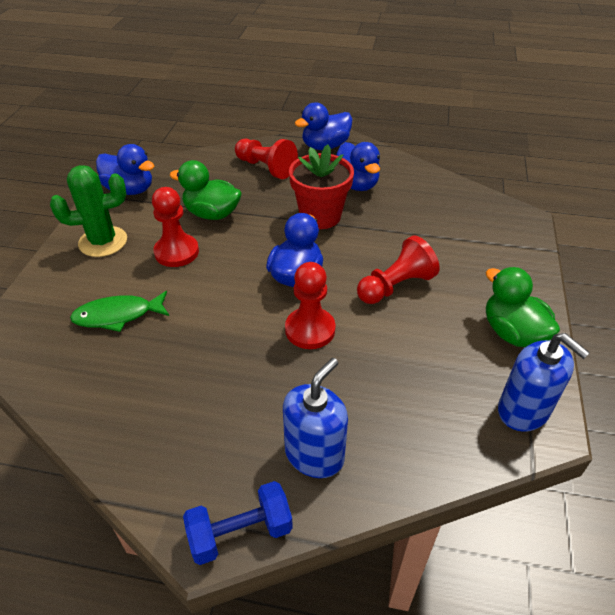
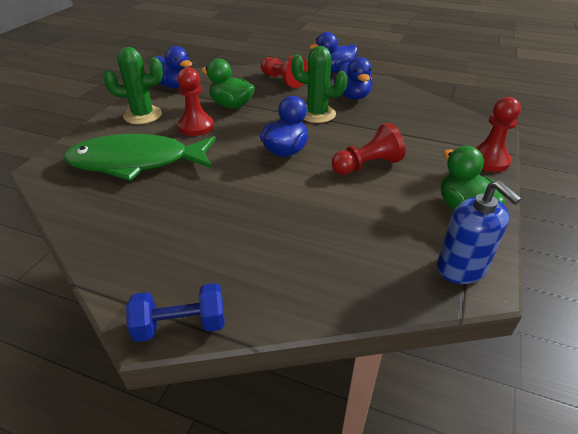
camera: 10 degrees right, 5 degrees down
green fish [70,291,169,332] -> green fish [63,134,216,181], size x1.91
blue soap dispenser [283,358,348,478] -> none
red pawn [285,262,336,349] -> red pawn moved to [475,97,521,172]
red flower pot [289,145,354,229] -> green cactus [291,46,348,123]

